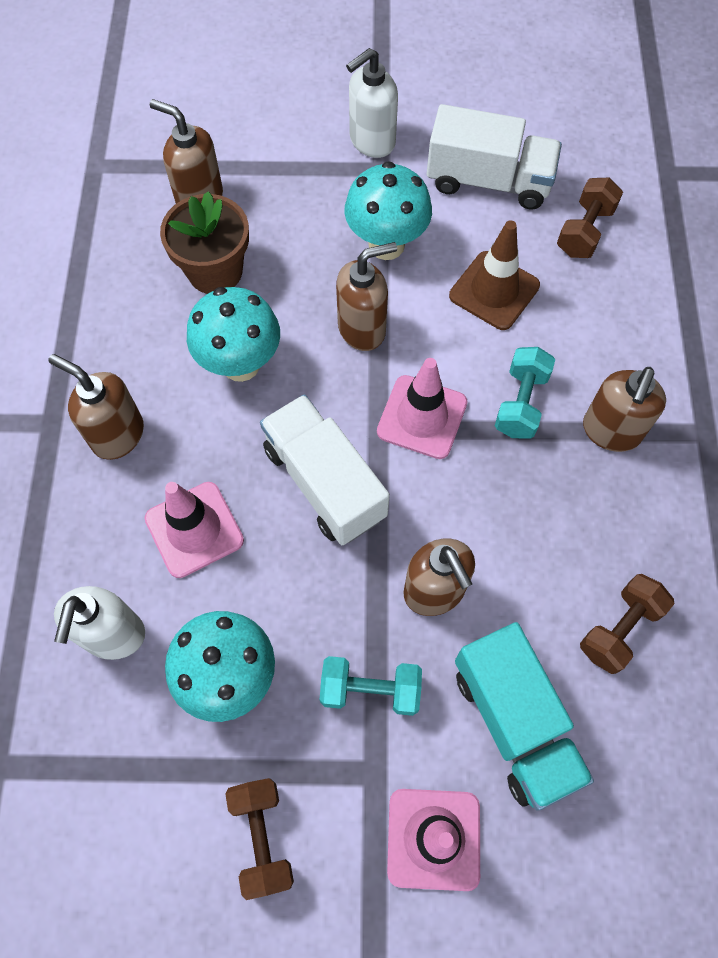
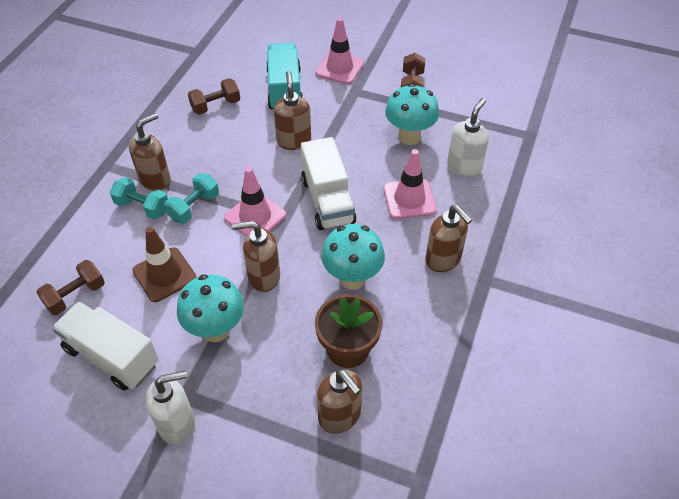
camera: 160 degrees left, 15 degrees down
turquoise dumbbell [320,656,422,716] -> turquoise dumbbell moved to [110,177,168,219]

